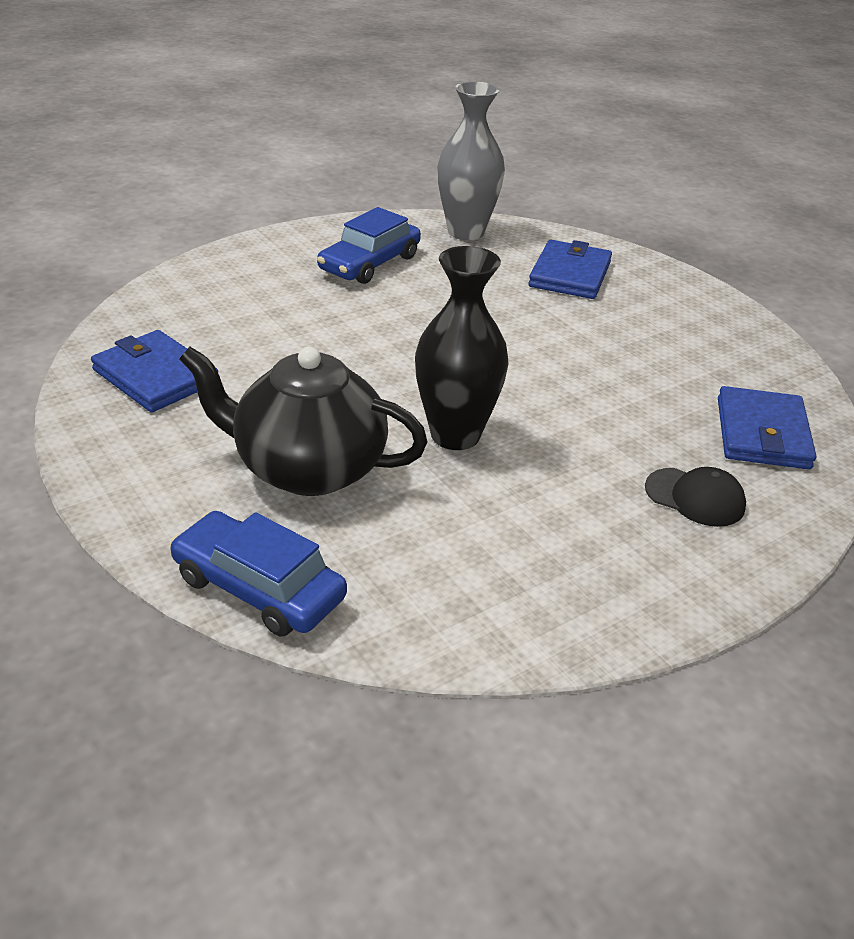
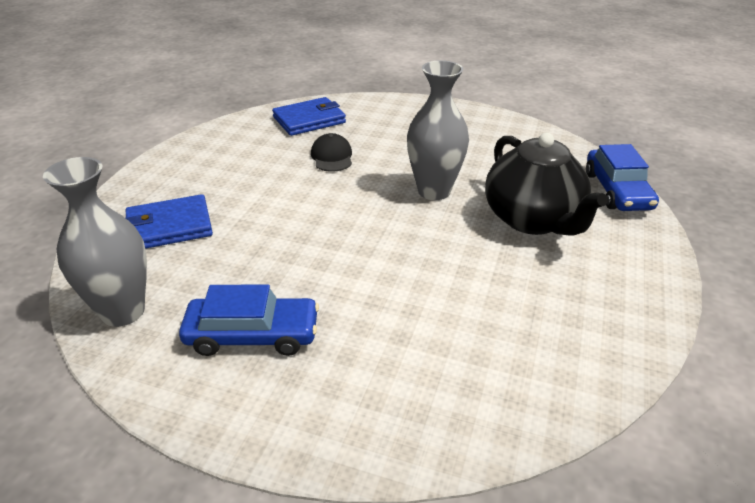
camera: 125 degrees left, 0 degrees up
blue wallet [91,330,218,412] -> none
black vase [415,246,508,450] -> grey vase [407,60,469,200]
black cap [645,467,746,527] -> black cap moved to [311,133,352,172]

